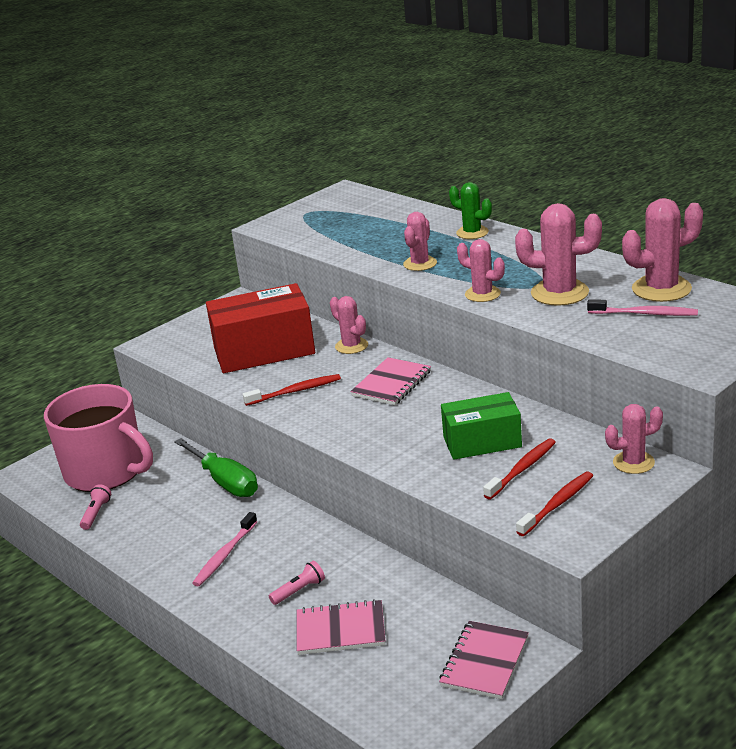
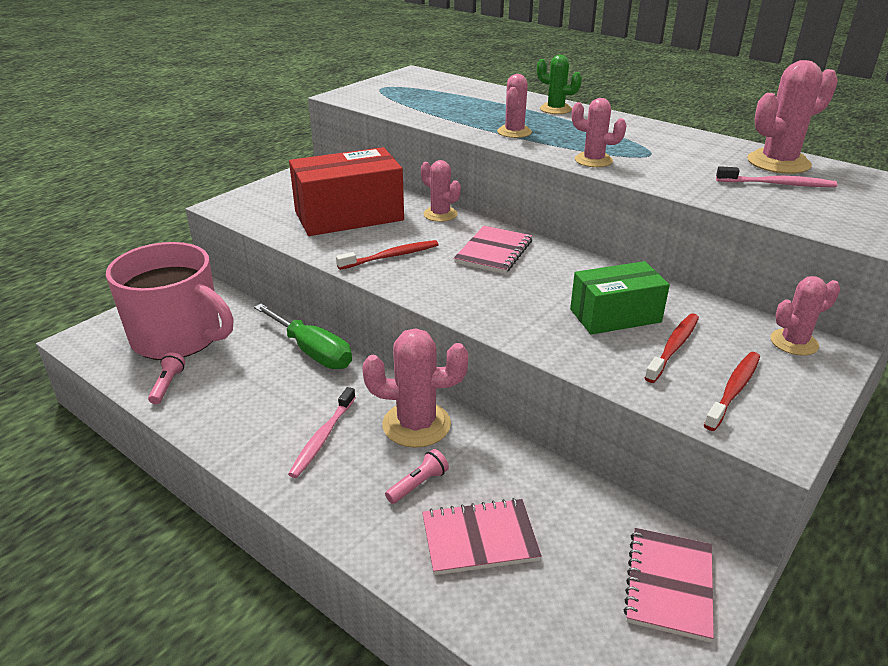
camera: 10 degrees left, 5 degrees up
pink cactus [515,203,602,306] -> pink cactus moved to [362,328,468,448]

